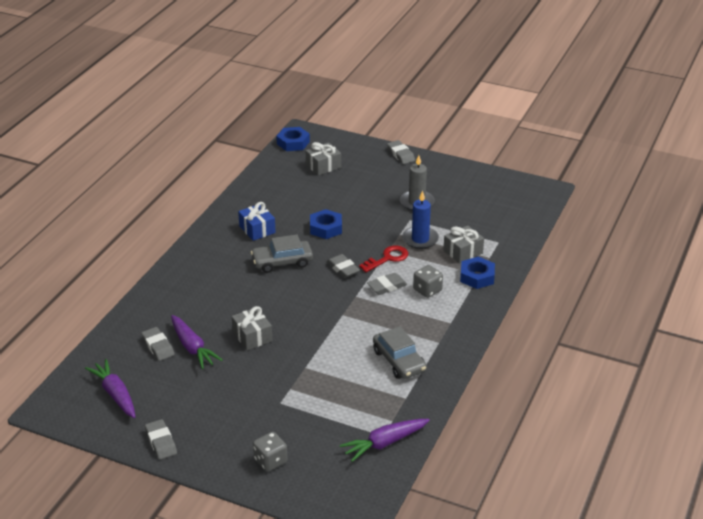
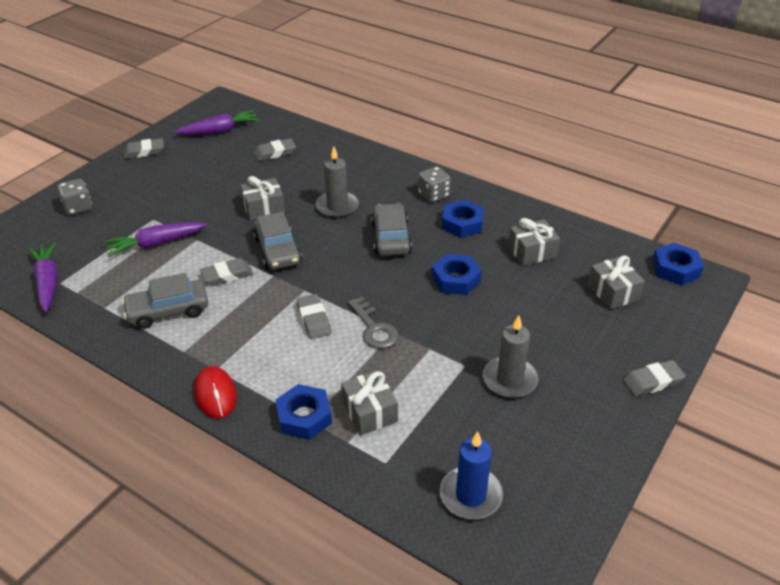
camera: 100 degrees right, 5 degrees up
purple carrot [171,315,223,369] -> purple carrot moved to [103,222,207,257]
blue gift [238,202,276,241] -> blue nut [442,200,484,238]
grey eraser [327,254,360,278] -> grey eraser moved to [200,258,253,286]
red key [359,245,408,272] -> grey key [348,297,399,349]
blue candle [402,190,439,249] -> blue candle moved to [440,431,503,519]
grey dice [413,265,443,298] -> grey dice moved to [418,166,451,203]
none -> red mouse [194,366,237,419]
none -> grey car [253,212,302,270]
none -> grey candle [315,146,359,218]
none -> grey gift [508,218,560,266]

